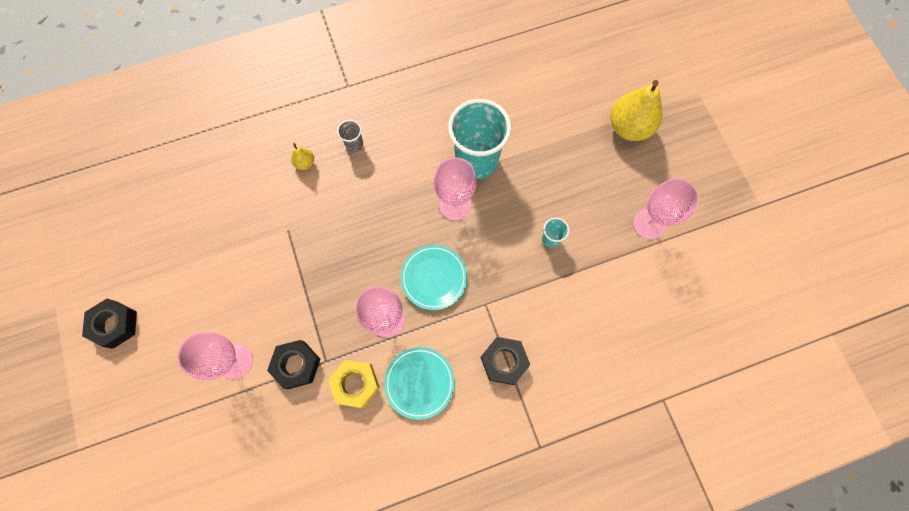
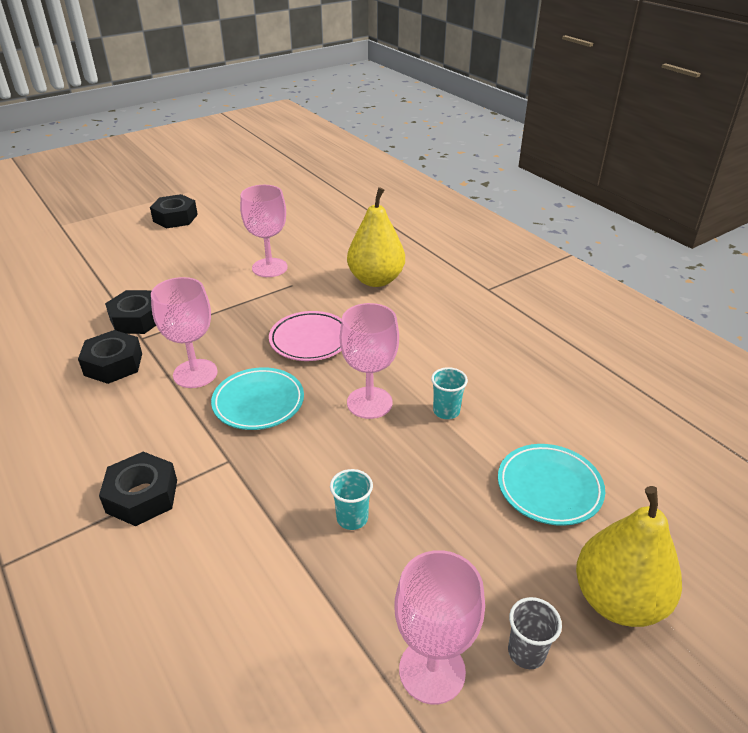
camera: 75 degrees right, 35 degrees down
pink goblet [178,332,253,380] -> pink goblet moved to [240,185,288,277]
yellow pear [291,143,314,170] -> yellow pear [347,187,405,287], size x2.19
yellow nut [328,360,380,408] -> black nut [78,330,142,384]
grey cup [337,120,363,152] -> grey cup moved to [508,597,562,669]
turquoise plate [384,347,455,420] -> turquoise plate moved to [498,444,605,526]
turquoise cup [448,99,512,179] -> turquoise cup [431,367,468,419], size x0.42
none -> pink plate [269,311,342,361]

